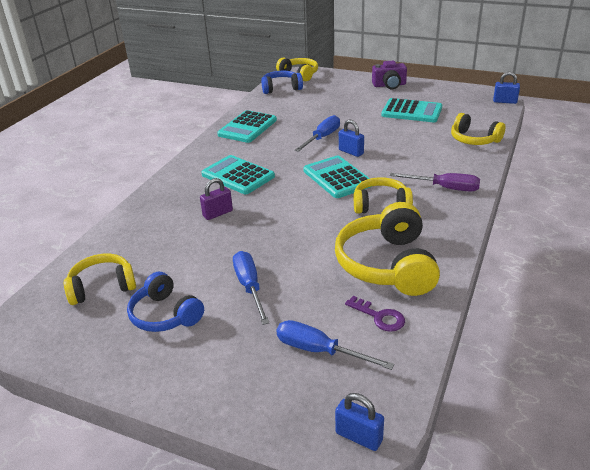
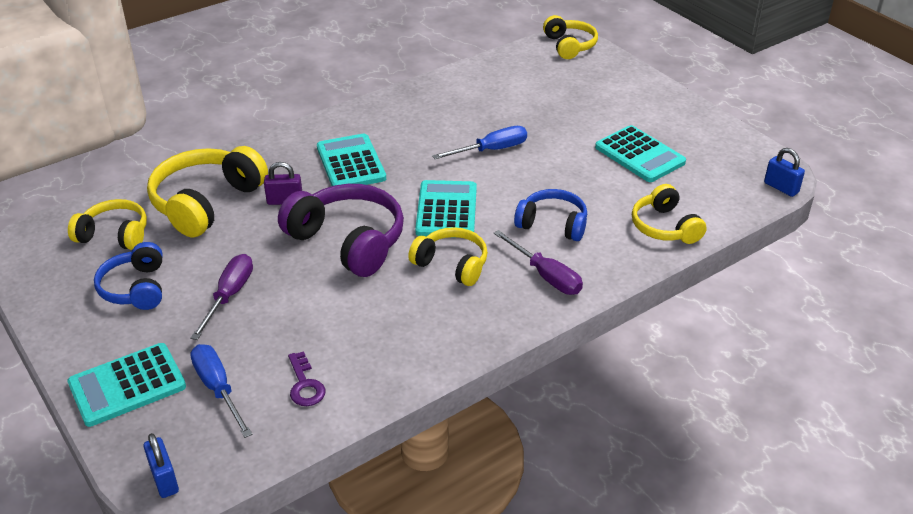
camera: 30 degrees right, 5 degrees up
turquoise calculator [217,110,277,143] -> turquoise calculator moved to [67,343,186,427]
blue screwdriver [233,251,269,325] -> purple screwdriver [190,254,253,340]
blue headphones [261,71,303,94] -> blue headphones moved to [514,189,587,241]
yellow headphones [335,202,440,296] -> yellow headphones moved to [147,146,268,237]
blue padlock [339,120,364,157] -> none
purple camera [372,61,407,89] -> none
none -> purple headphones [278,184,404,277]

